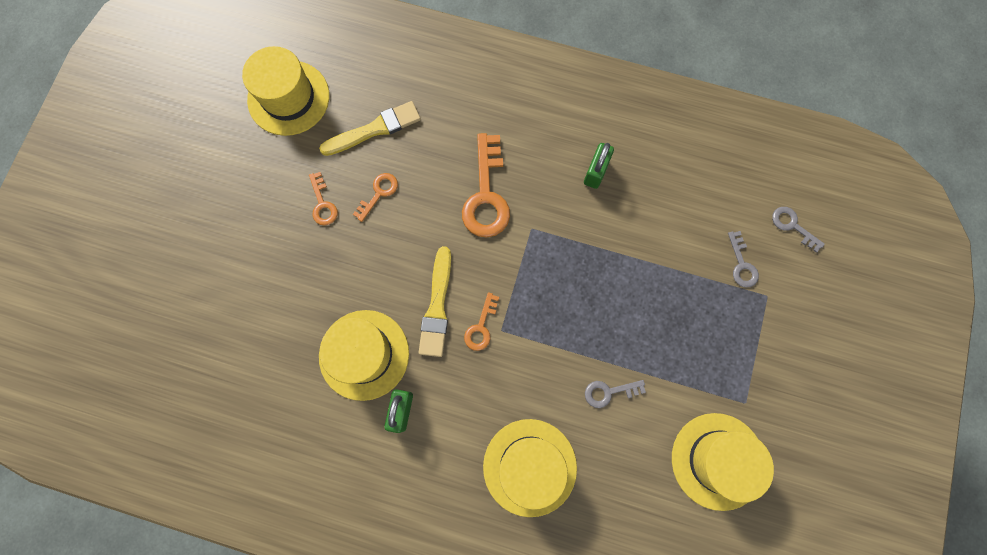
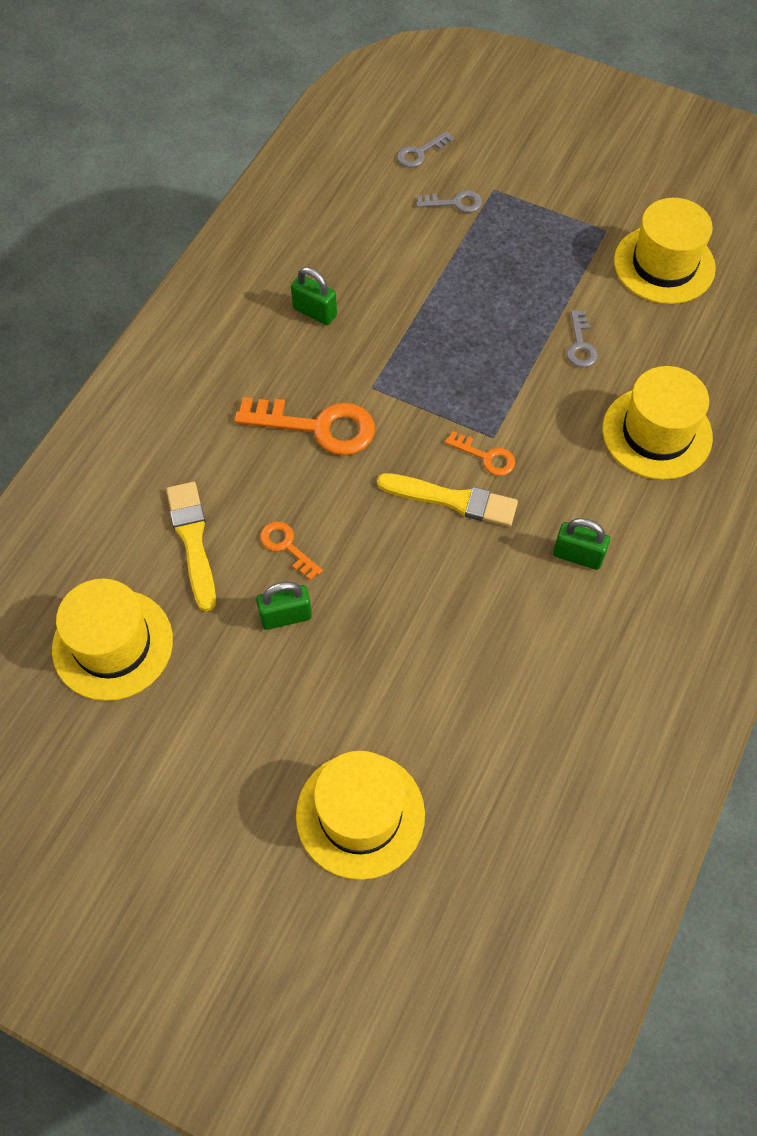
camera: 80 degrees left, 15 degrees down
orange key [309,172,338,226] -> green padlock [256,582,312,630]
yellow hat [319,310,409,401] -> yellow hat moved to [296,751,425,880]

